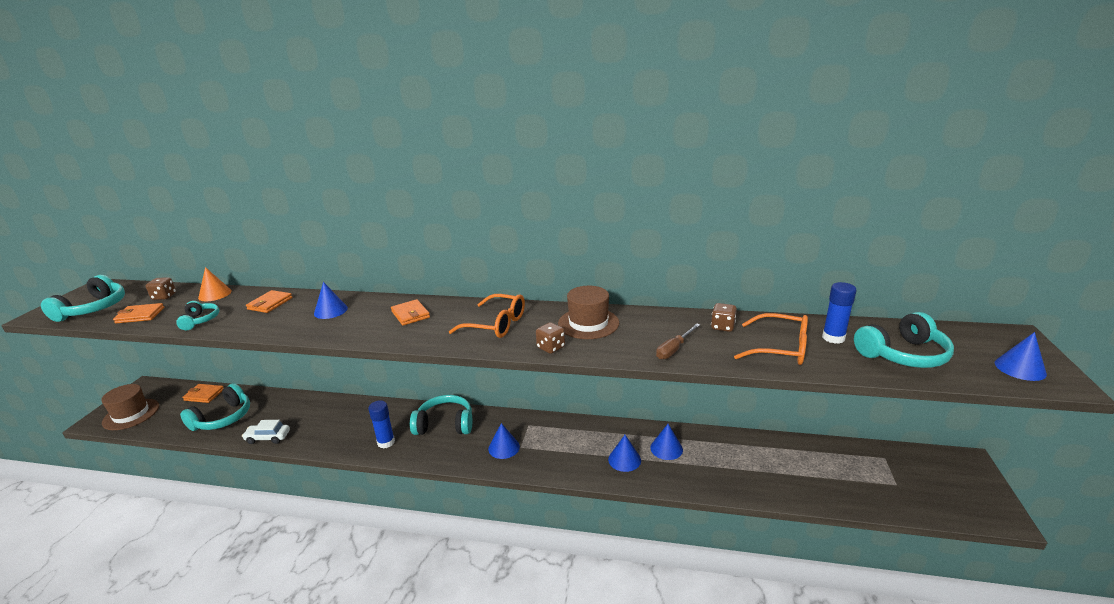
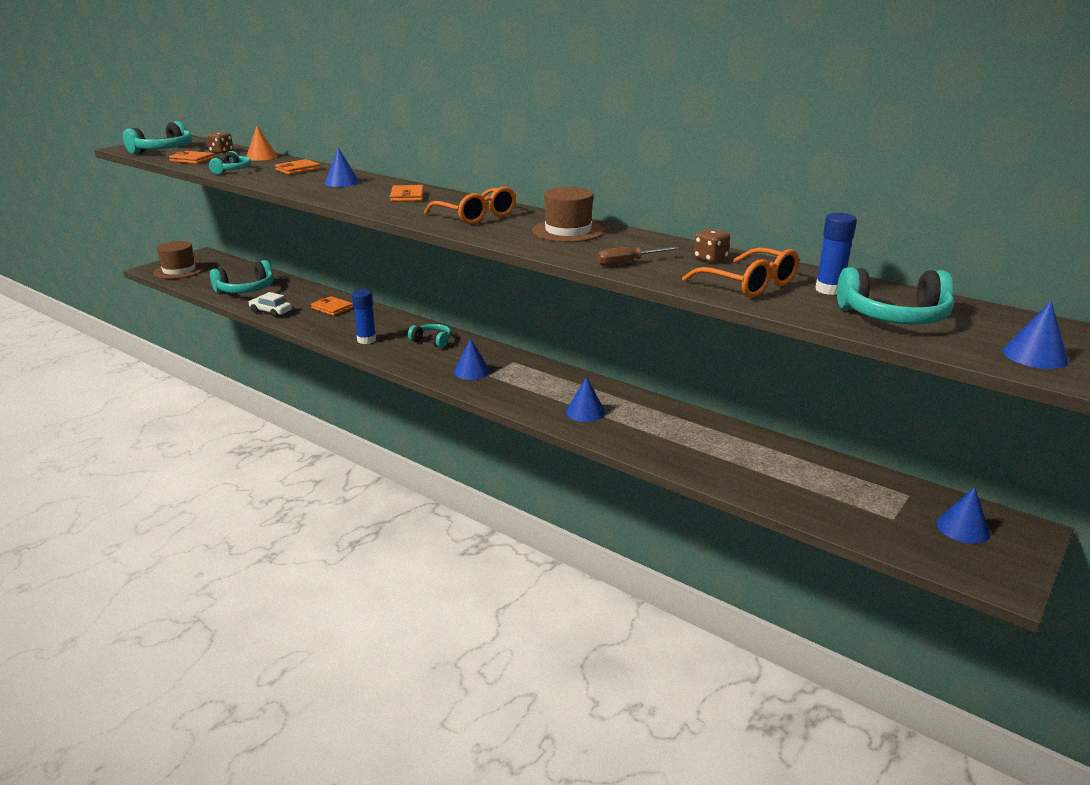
camera: 25 degrees right, 0 degrees up
orange wallet [182,384,224,403] -> orange wallet moved to [311,296,354,316]
turquoise headphones [410,395,472,435] -> turquoise headphones [408,324,451,348], size x0.60
brown dice [536,322,565,354] -> none
blue cone [650,424,683,460] -> blue cone moved to [937,487,990,544]

